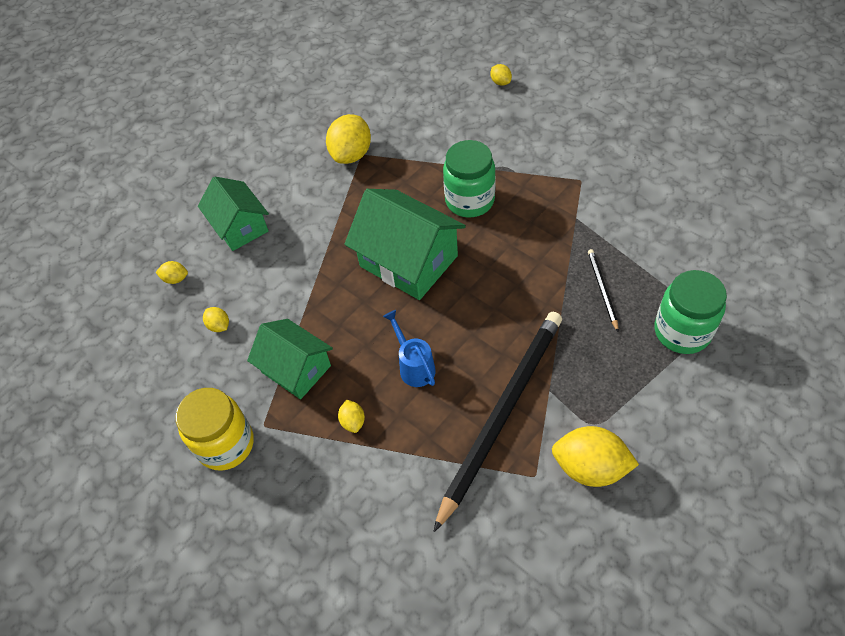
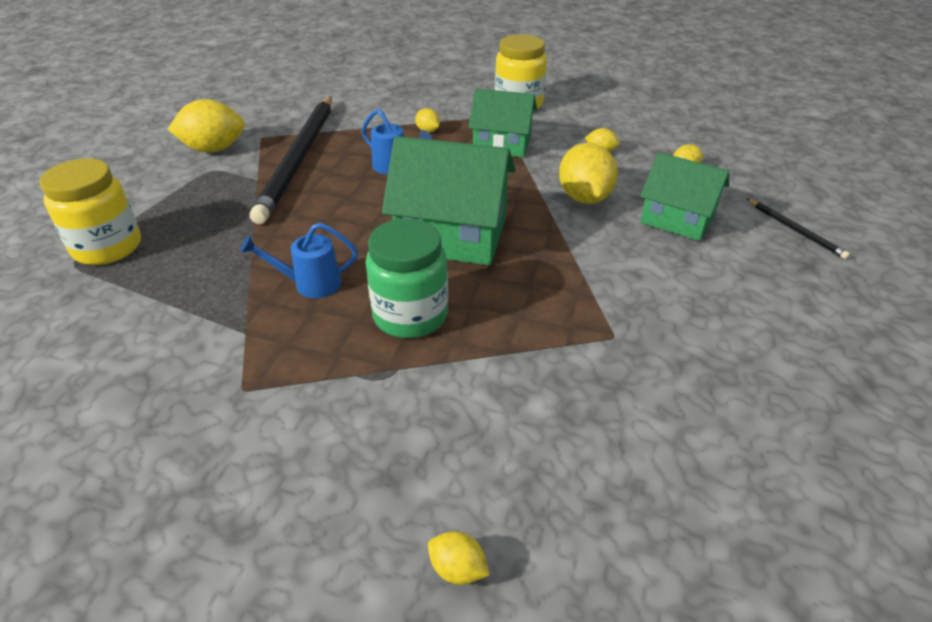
camera: 150 degrees right, 15 degrees down
yellow lemon [326,114,371,164] -> yellow lemon moved to [559,143,618,204]
black pencil [588,249,618,332] -> black pencil moved to [747,199,850,259]
green jar [655,270,727,354] -> yellow jar [39,158,141,265]
none -> blue watering can [240,223,358,298]

